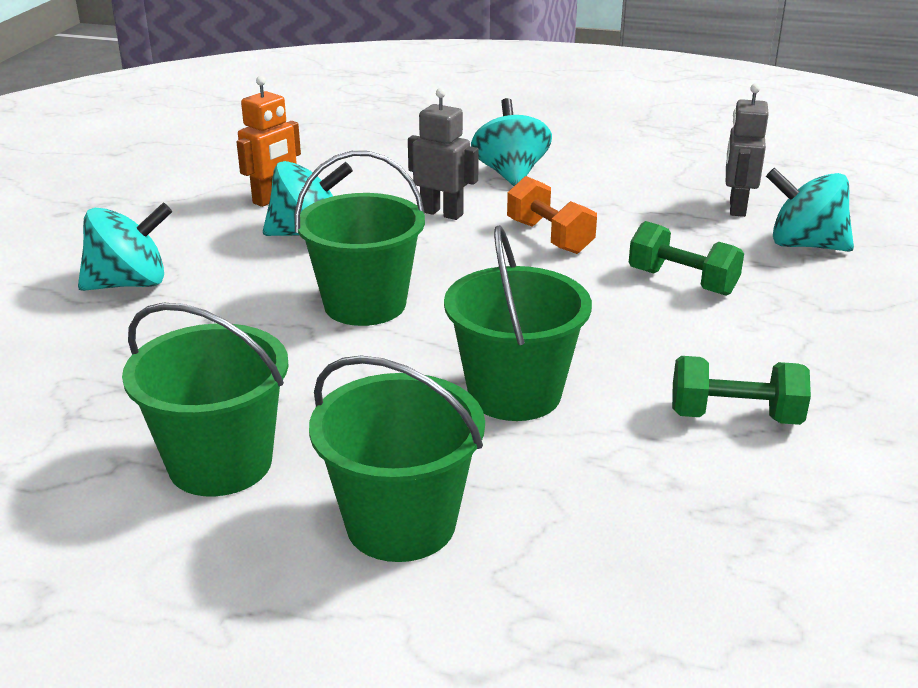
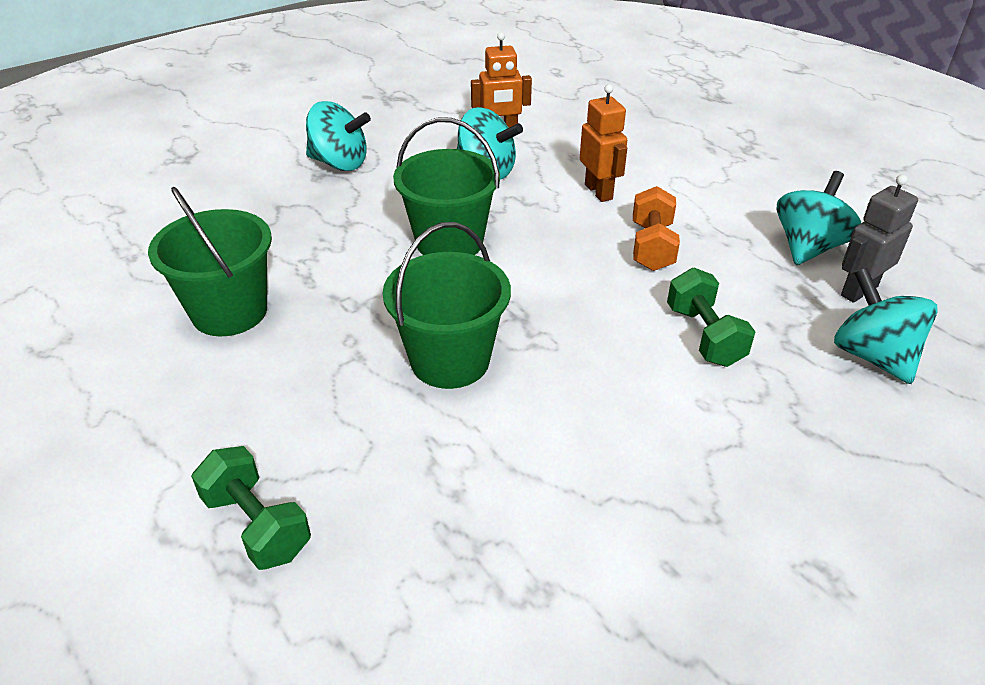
camera: 40 degrees right, 10 degrees up
green bucket [309,356,485,562] -> none
grey robot [408,88,479,220] -> orange robot [580,84,627,202]
turquoise spinning top [471,98,552,186] -> turquoise spinning top moved to [776,171,861,265]
green dumbbell [672,356,811,425] -> green dumbbell moved to [191,446,311,570]

